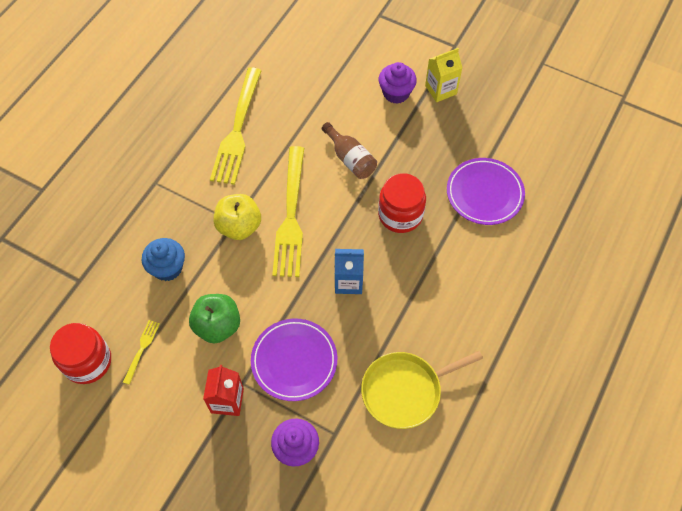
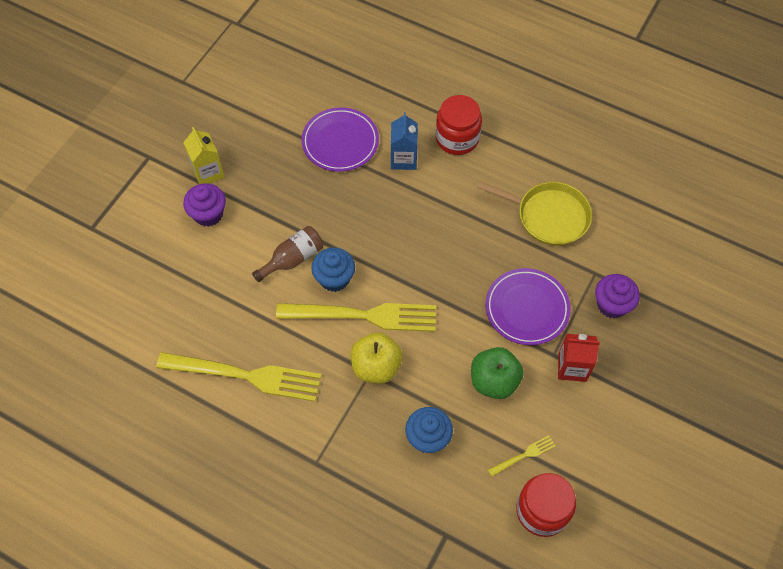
camera: 90 degrees left, 0 degrees up
yellow fork [123,320,160,385] -> yellow fork turned 135 degrees clockwise [488,435,556,476]
blue carton [335,249,364,294] -> blue carton moved to [391,112,418,170]
yellow pan [361,351,483,429] -> yellow pan turned 45 degrees counterclockwise [478,182,592,246]
red jar [378,173,426,233] -> red jar moved to [436,95,482,155]
none -> blue cupcake [311,248,355,292]

